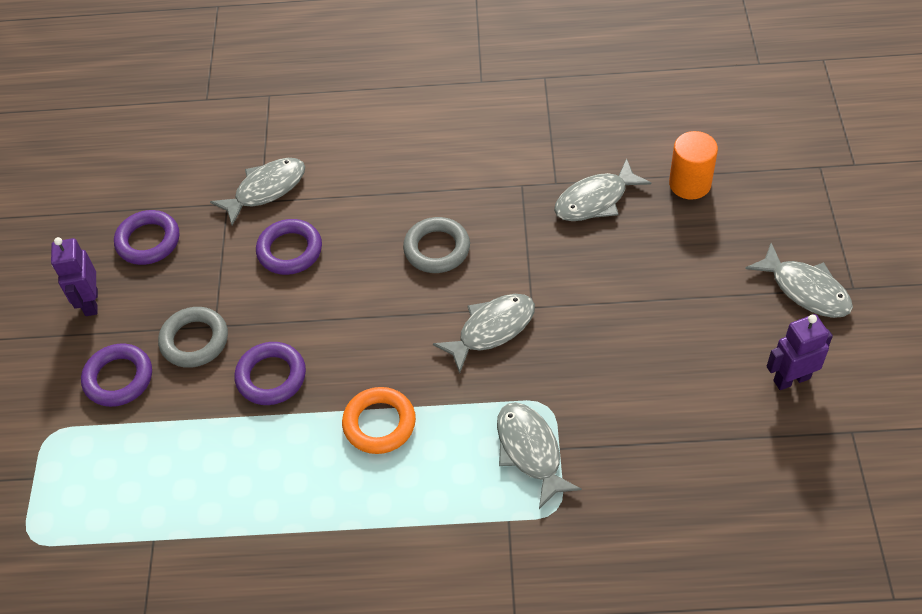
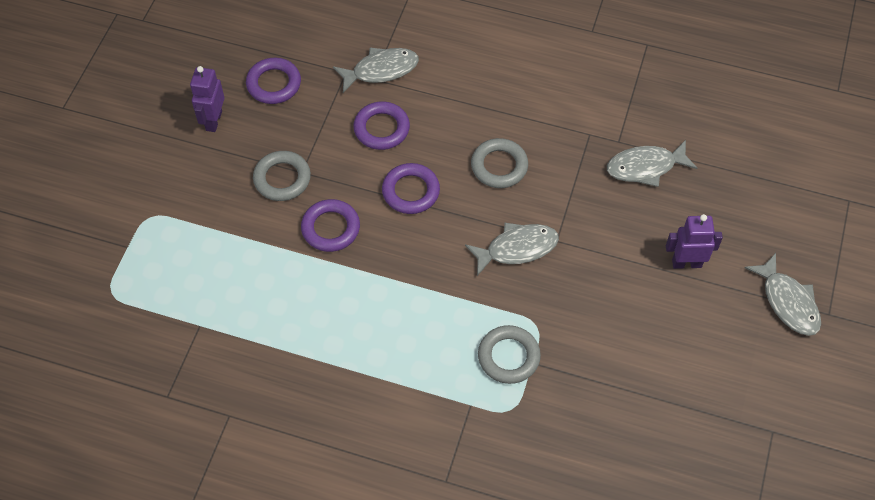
camera: 15 degrees right, 5 degrees up
purple ring [81,343,152,407] -> purple ring moved to [382,163,440,214]
orange ring [342,387,416,454] -> none
grey fish [497,402,582,509] -> grey ring [478,325,541,384]
orange cylinder [669,131,718,200] -> none
purple robot [767,314,833,390] -> purple robot moved to [666,214,723,269]

